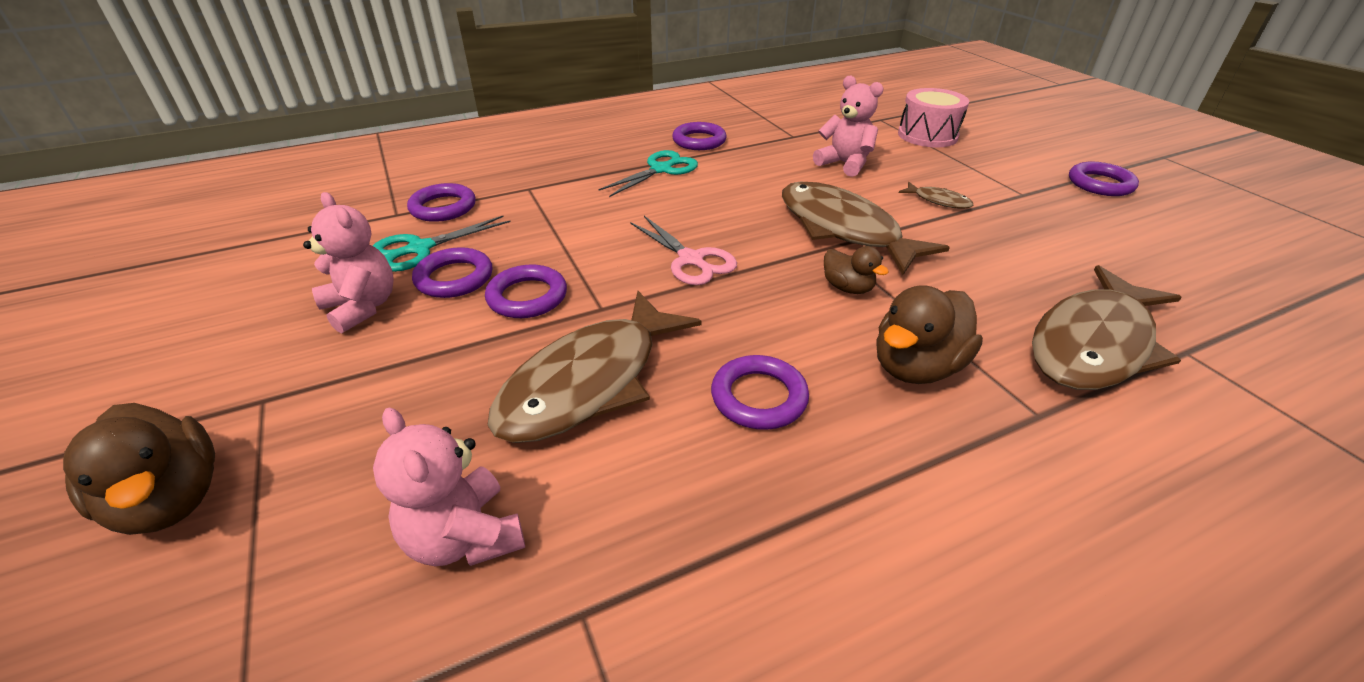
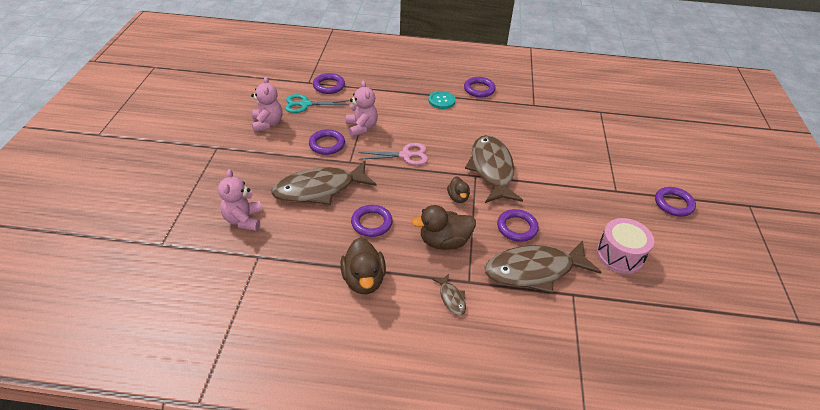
camera: 30 degrees right, 5 degrees up
brown duck [63,403,215,535] -> brown duck moved to [340,238,386,294]
purple ring [412,247,493,298] -> purple ring moved to [497,209,539,242]
turquoise scissors [598,150,698,197] -> turquoise button [429,91,456,109]
pink scissors [630,216,737,285] -> pink scissors turned 90 degrees counterclockwise [358,143,428,165]
pink teddy bear [813,76,884,177] -> pink teddy bear moved to [346,81,378,137]
pink drum [898,88,969,147] -> pink drum moved to [597,218,654,274]
brown fish [899,182,973,209] -> brown fish moved to [432,274,466,315]

